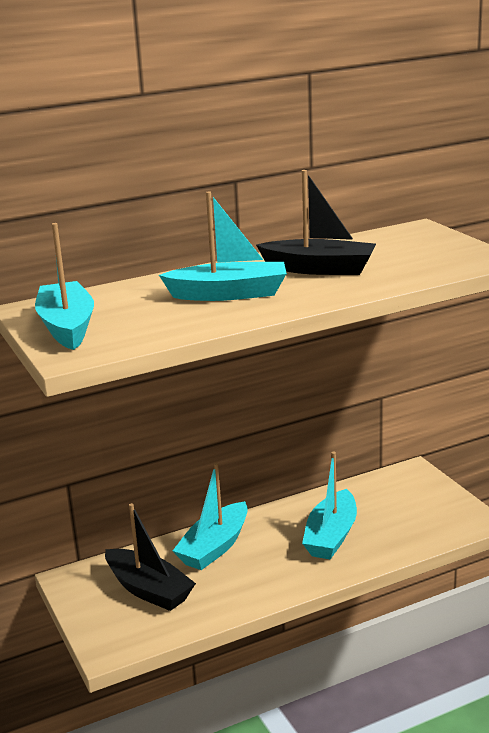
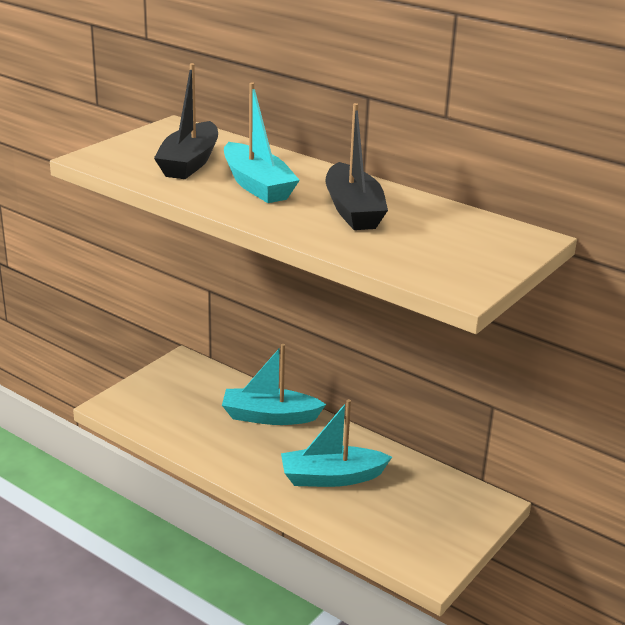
camera: 60 degrees right, 5 degrees up
turquoise boat [35,223,94,350] -> none
black boat [105,503,196,611] -> black boat moved to [154,63,218,179]

